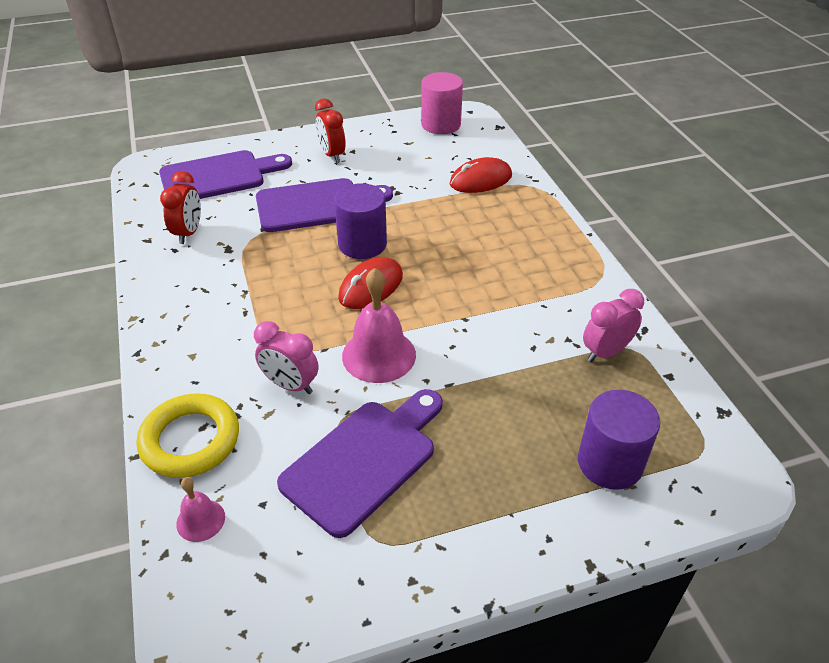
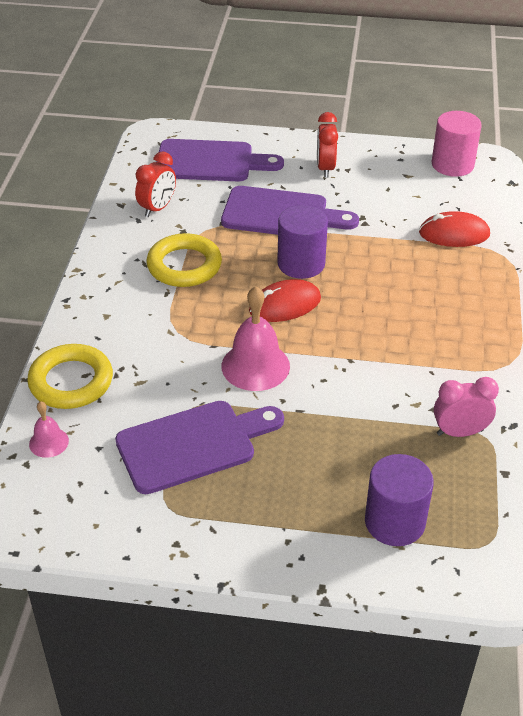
camera: 25 degrees right, 0 degrees up
pink clock [254,321,319,394] -> none
none -> yellow ring [146,233,222,287]

